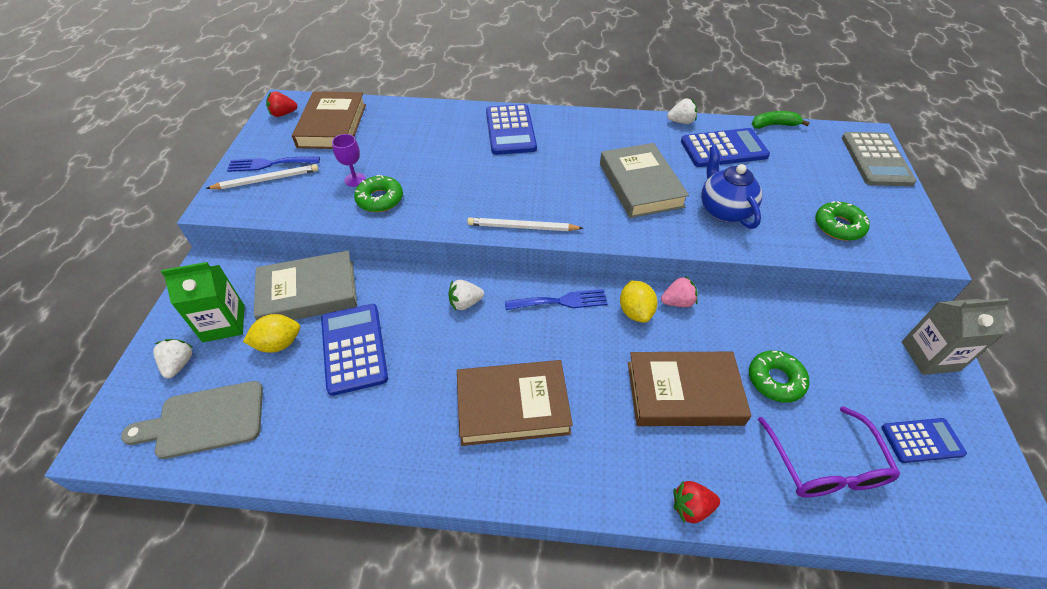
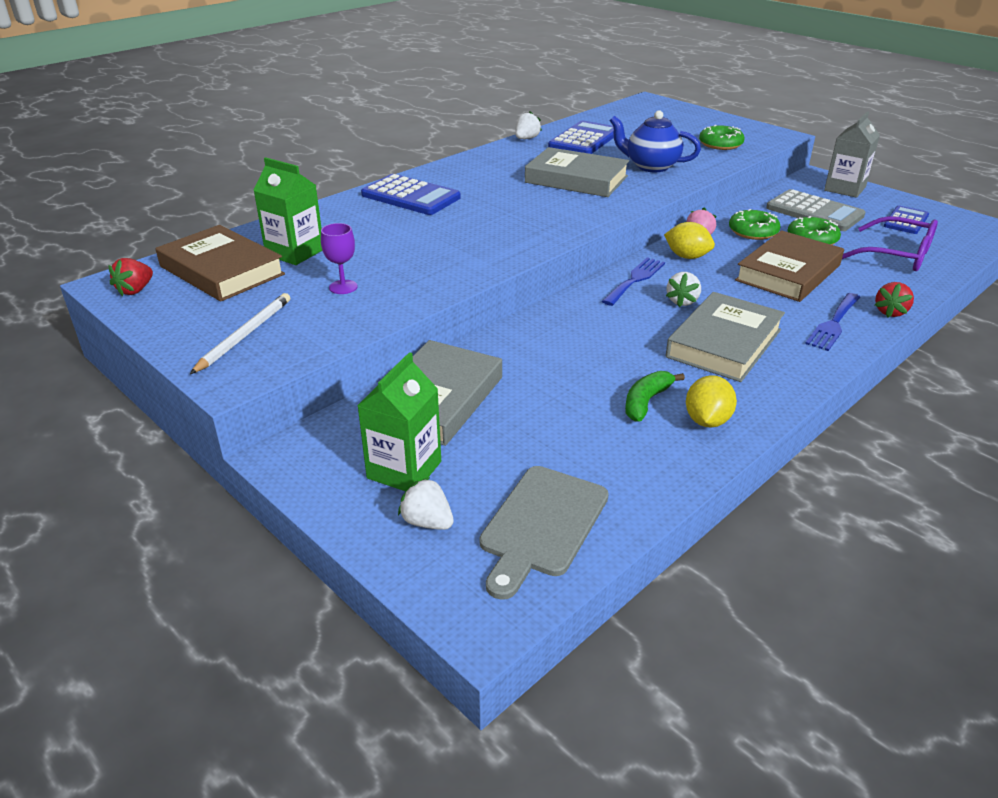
camera: 50 degrees left, 15 degrees down
blue fork [227,157,320,172] -> blue fork moved to [805,293,860,351]
yellow lemon [243,314,300,353] -> yellow lemon moved to [686,375,737,428]
blue calculator [321,304,388,396] -> none
green donut [354,175,403,212] -> green donut moved to [729,209,781,240]
white strawberry [448,280,484,310] -> white strawberry moved to [666,272,701,307]
brown book [457,360,573,446] -> grey book [666,292,785,382]
white pencil [467,218,583,231] -> none
green banana [752,111,810,129] -> green banana moved to [625,371,685,422]
grey calculator [842,132,917,186] -> grey calculator moved to [766,189,865,231]
none -> green carton [253,157,322,265]

